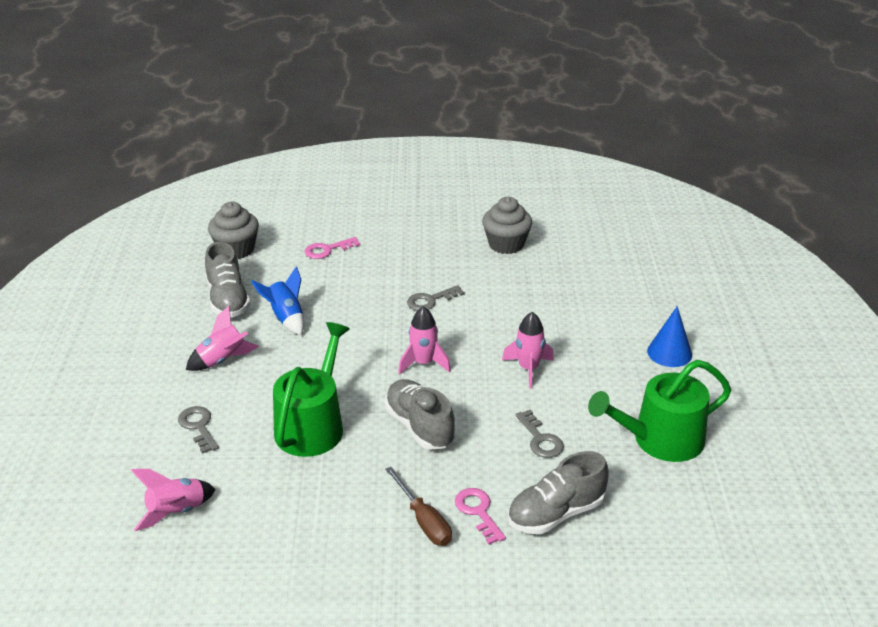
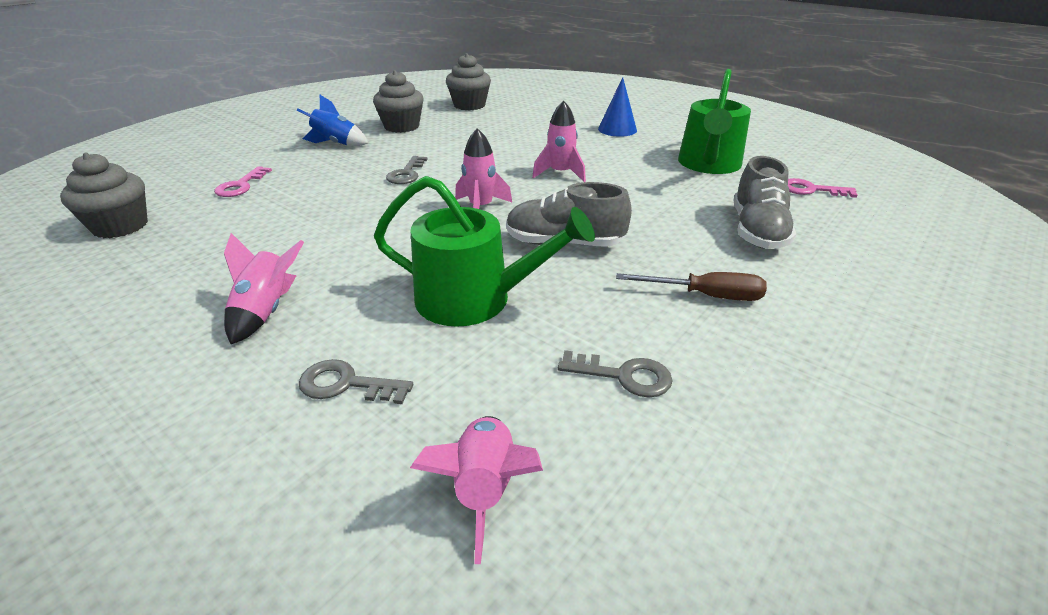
camera: 50 degrees left, 0 degrees up
grey shoe [205,242,251,318] -> none
blue rocket [251,267,304,335] -> blue rocket moved to [297,95,368,146]
green watering can [273,322,350,457] -> green watering can turned 135 degrees clockwise [374,176,595,327]
pink key [455,488,506,545] -> pink key moved to [788,178,858,198]
grey key [516,410,564,458] -> grey key moved to [558,350,673,398]
none -> grey cupcake [446,53,491,110]

